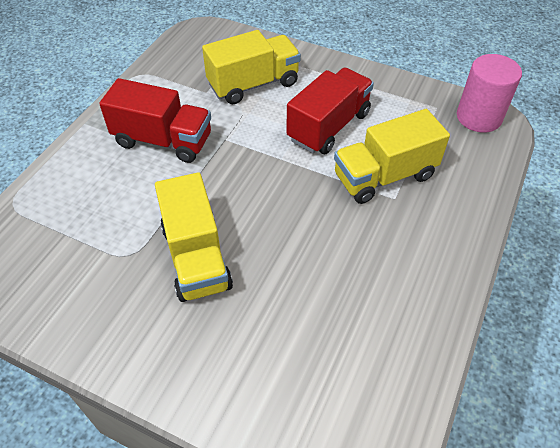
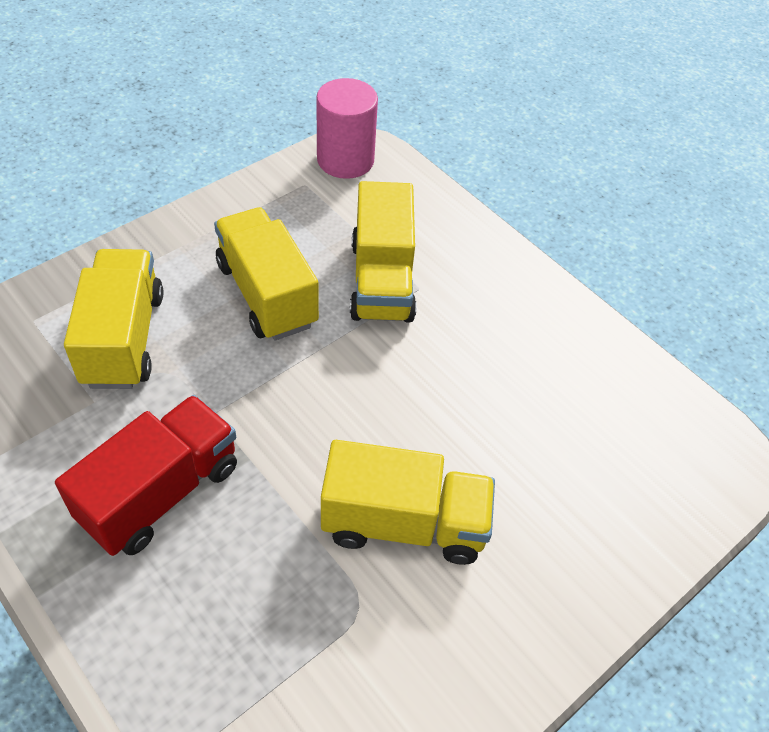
camera: 70 degrees left, 0 degrees up
red truck [286,68,374,154] -> yellow truck [214,207,319,341]

